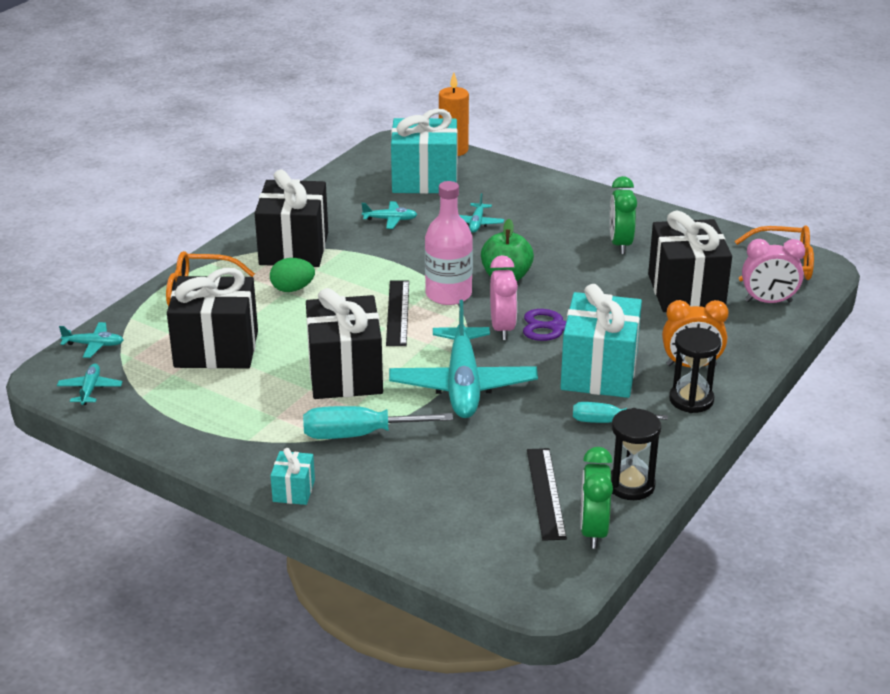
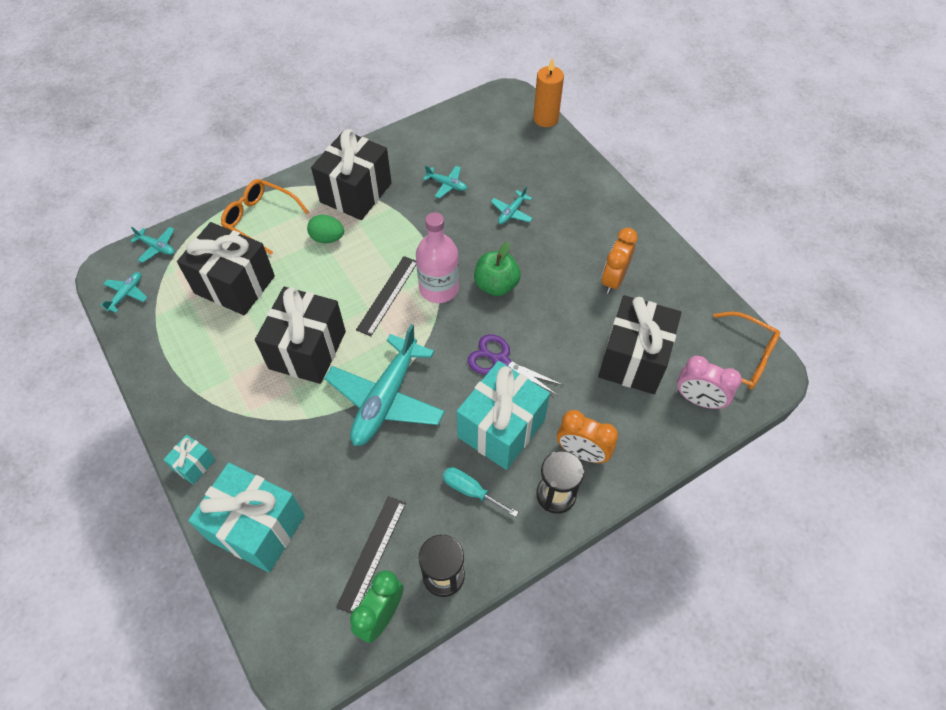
camera: 25 degrees right, 25 degrees up
turquoise screwdriver [303,406,453,439] -> none
turquoise gift [391,109,458,194] -> turquoise gift moved to [188,463,305,573]
pink clock [490,255,518,340] -> none
green clock [610,176,637,254] -> orange clock [602,228,638,294]

